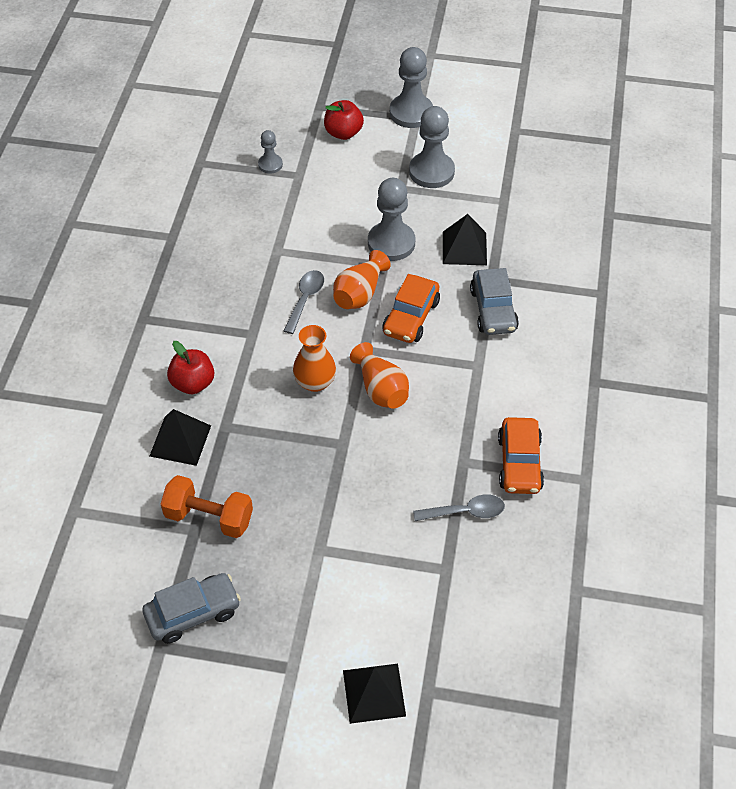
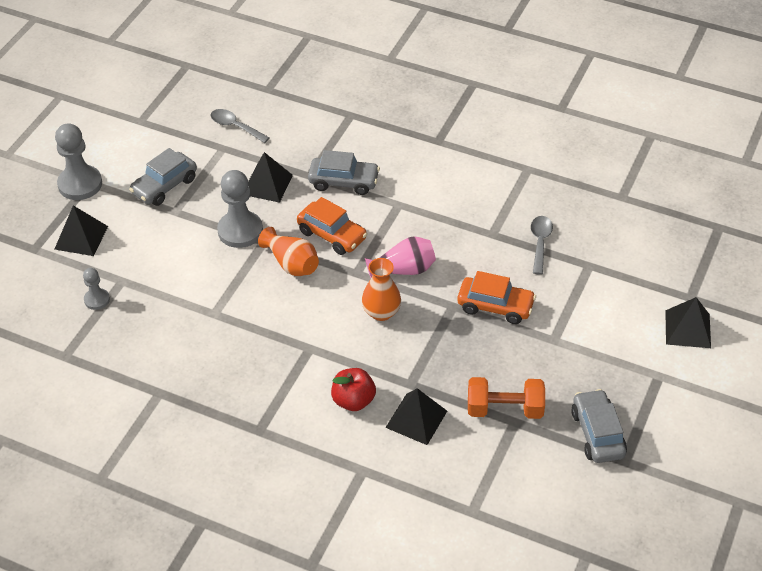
camera: 75 degrees left, 5 degrees down
orange dumbbell [161,475,253,538] -> orange dumbbell turned 60 degrees clockwise [468,377,545,419]
grey spoon [283,270,324,334] -> grey spoon moved to [211,109,270,143]
red apple [324,100,364,140] -> black pyramid [54,205,108,256]
orange vase [350,342,409,409] -> pink vase [365,236,436,278]
grey pawn [409,106,455,188] -> grey car [129,148,197,206]
orange car [498,417,544,494] -> orange car moved to [457,271,536,324]

